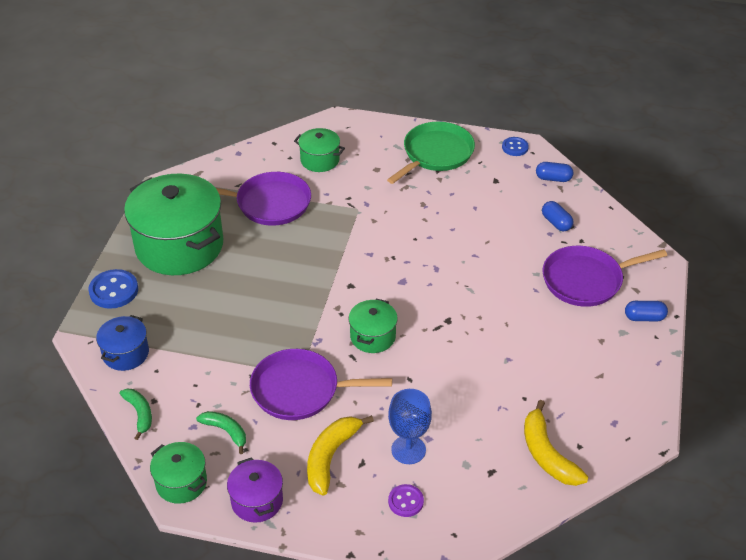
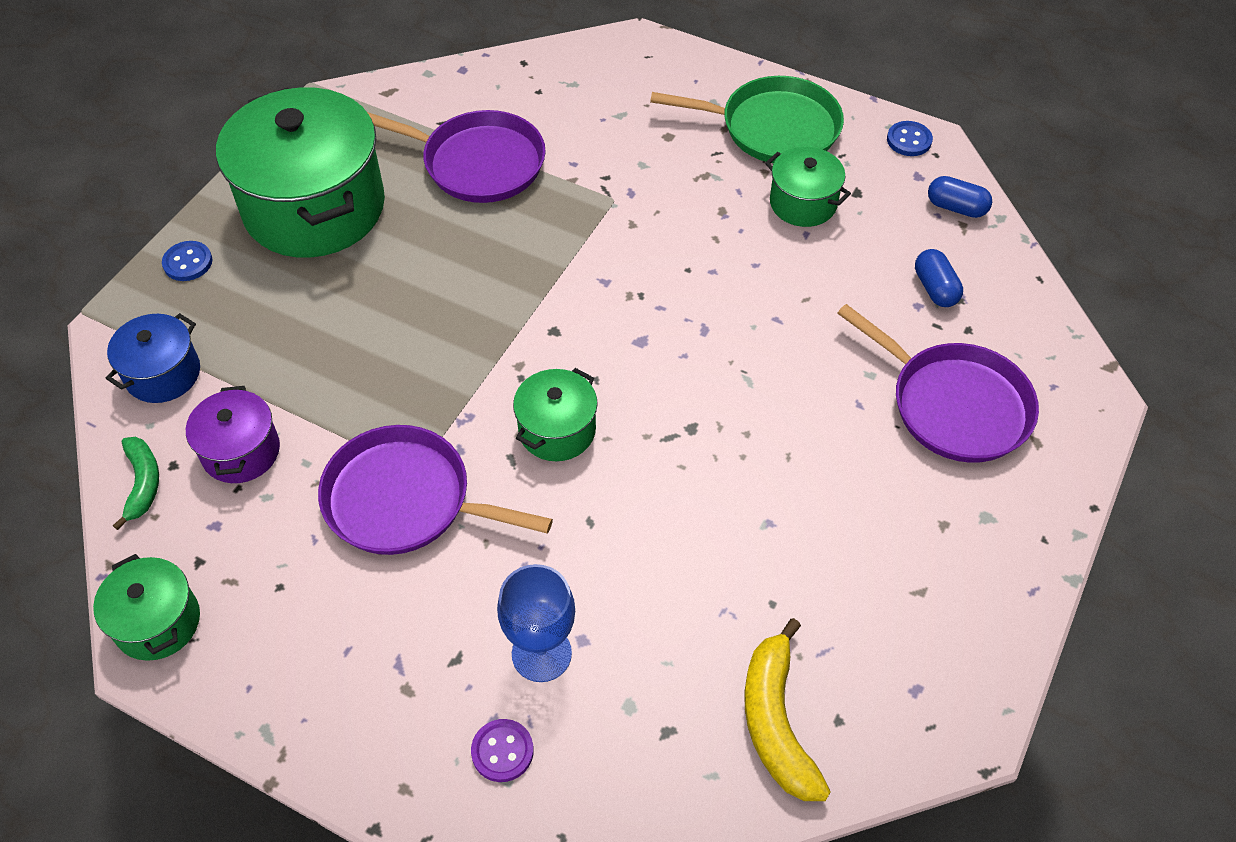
camera: 15 degrees right, 10 degrees up
blue button [88,269,138,309] -> blue button [162,241,212,281], size x0.62
green banana [196,411,246,454] -> none
purple pot [227,457,283,523] -> purple pot moved to [186,386,280,483]
green pot [294,128,345,172] -> green pot moved to [765,147,851,227]
yellow banana [307,415,374,496] -> none
green pan [387,122,475,184] -> green pan turned 45 degrees clockwise [650,76,844,163]
purple pan [542,246,667,307] -> purple pan turned 135 degrees counterclockwise [837,304,1039,463]
blue capsule [625,301,668,321] -> none

